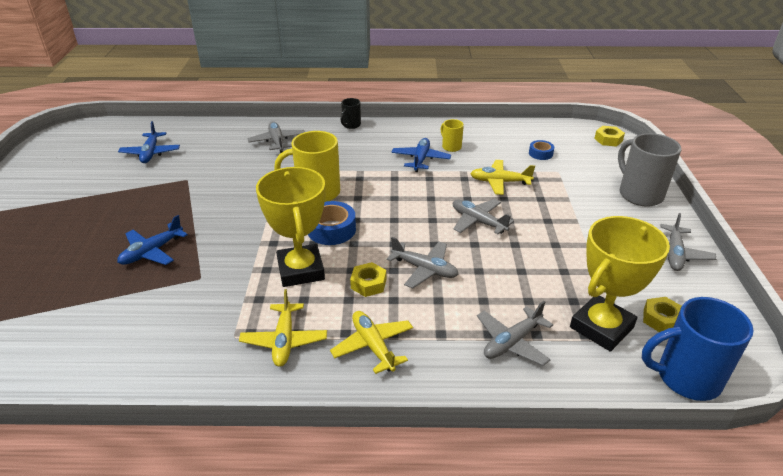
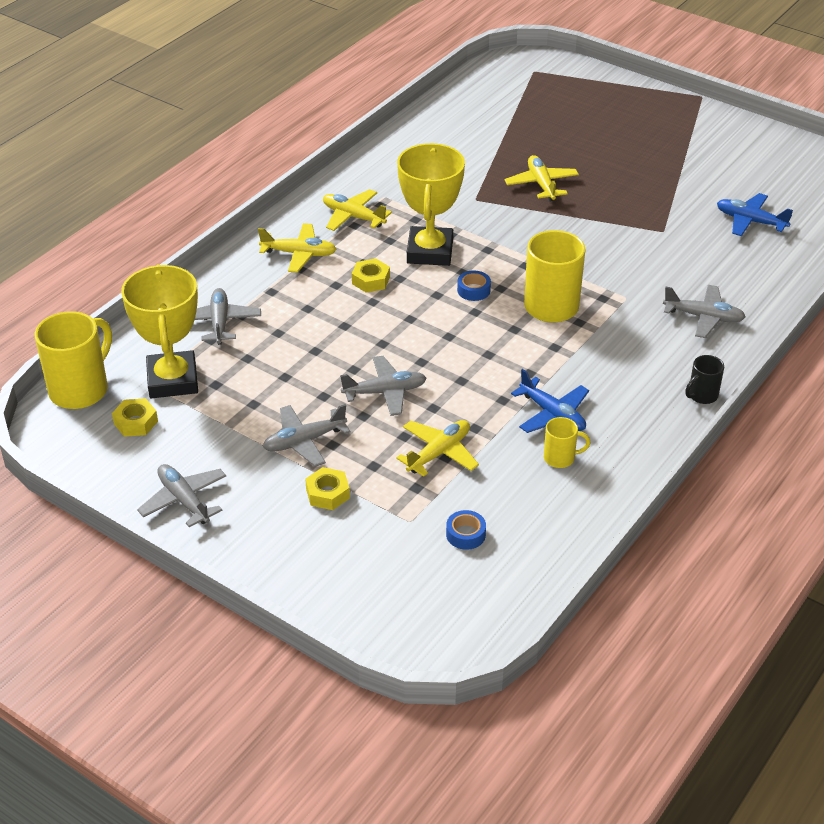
camera: 125 degrees right, 5 degrees up
blue plane [117,215,188,265] -> yellow plane [505,155,579,202]
yellow trophy [256,167,325,287] -> yellow trophy turned 75 degrees clockwise [397,143,465,266]
blue tape [308,201,356,245] -> blue tape [457,271,491,301], size x0.58
black mug [341,98,361,129] -> black mug turned 105 degrees counterclockwise [685,355,724,404]
grey plane [387,237,458,288] -> grey plane moved to [263,404,350,467]
yellow nut [594,126,625,147] -> yellow nut moved to [305,467,350,510]
grey mug [618,133,681,207] -> none
blue mug [642,297,754,401] -> yellow mug [35,311,112,409]

